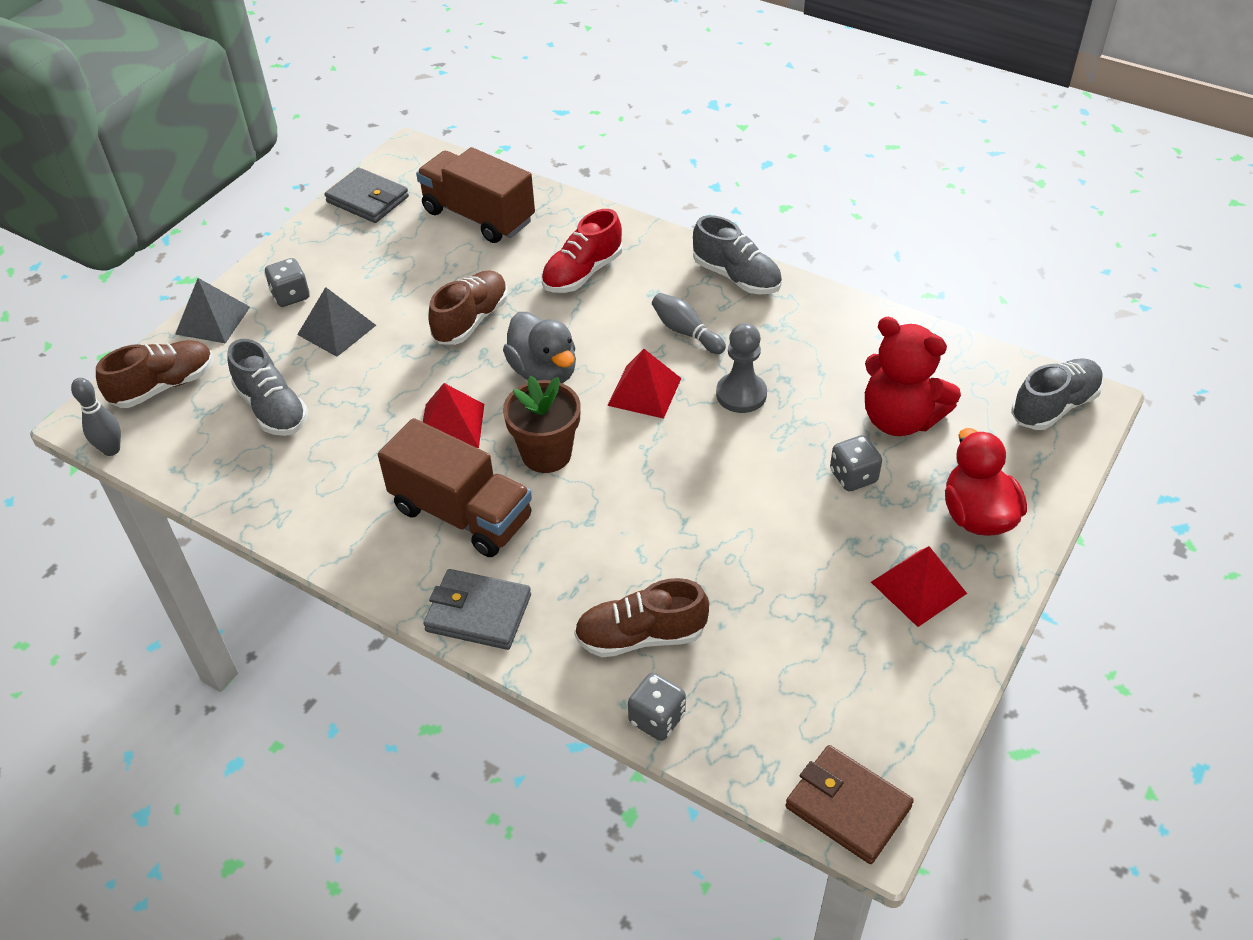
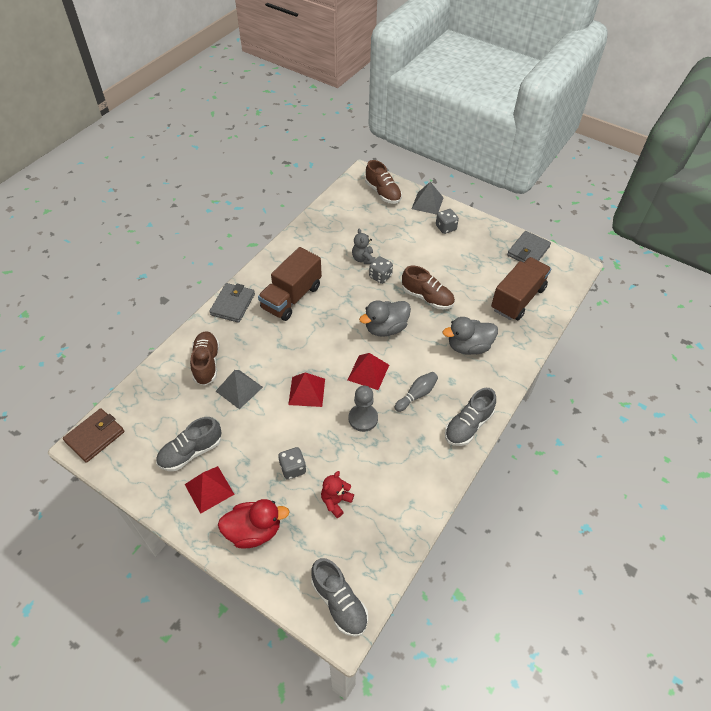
camera: 90 degrees right, 5 degrees up
grey bowling pin [71,378,121,456] -> none
grey shoe [227,339,308,436] -> grey shoe moved to [156,417,221,471]
grey pyramid [297,287,376,357] -> grey pyramid moved to [216,370,263,409]
red pyramid [423,383,484,448] -> red pyramid moved to [288,372,325,407]
brown flower pot [503,376,581,473] -> none
red shoe [542,209,622,293] -> grey duck [443,317,498,355]
grey dice [628,673,686,741] -> grey dice moved to [369,256,393,284]
red teddy bear [865,317,961,436] -> red teddy bear [321,471,354,518], size x0.55
none -> grey teddy bear [352,228,375,264]

